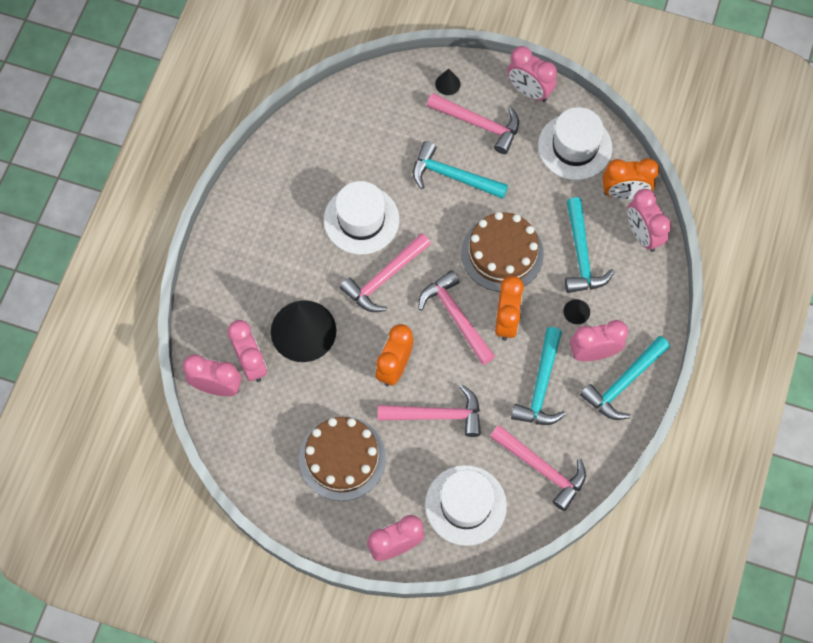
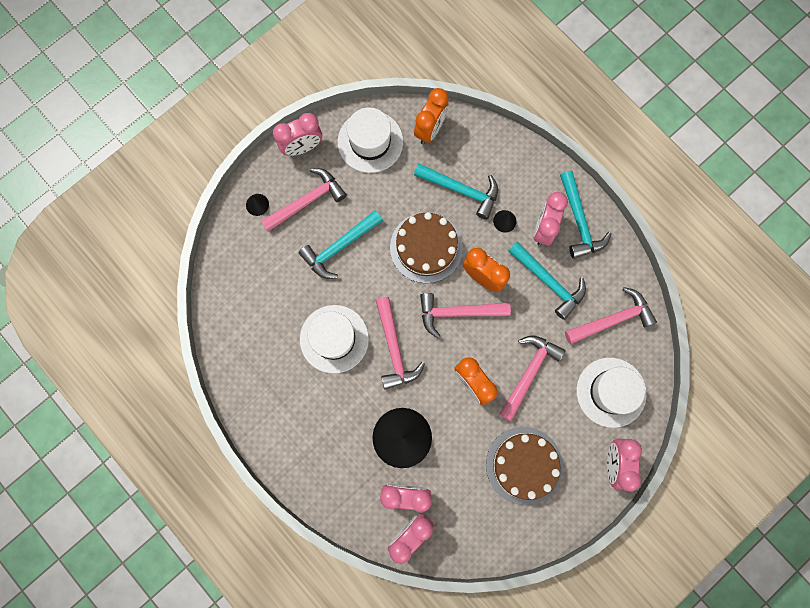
camera: 60 degrees left, 10 degrees up
pink clock [627,189,671,252] -> none

